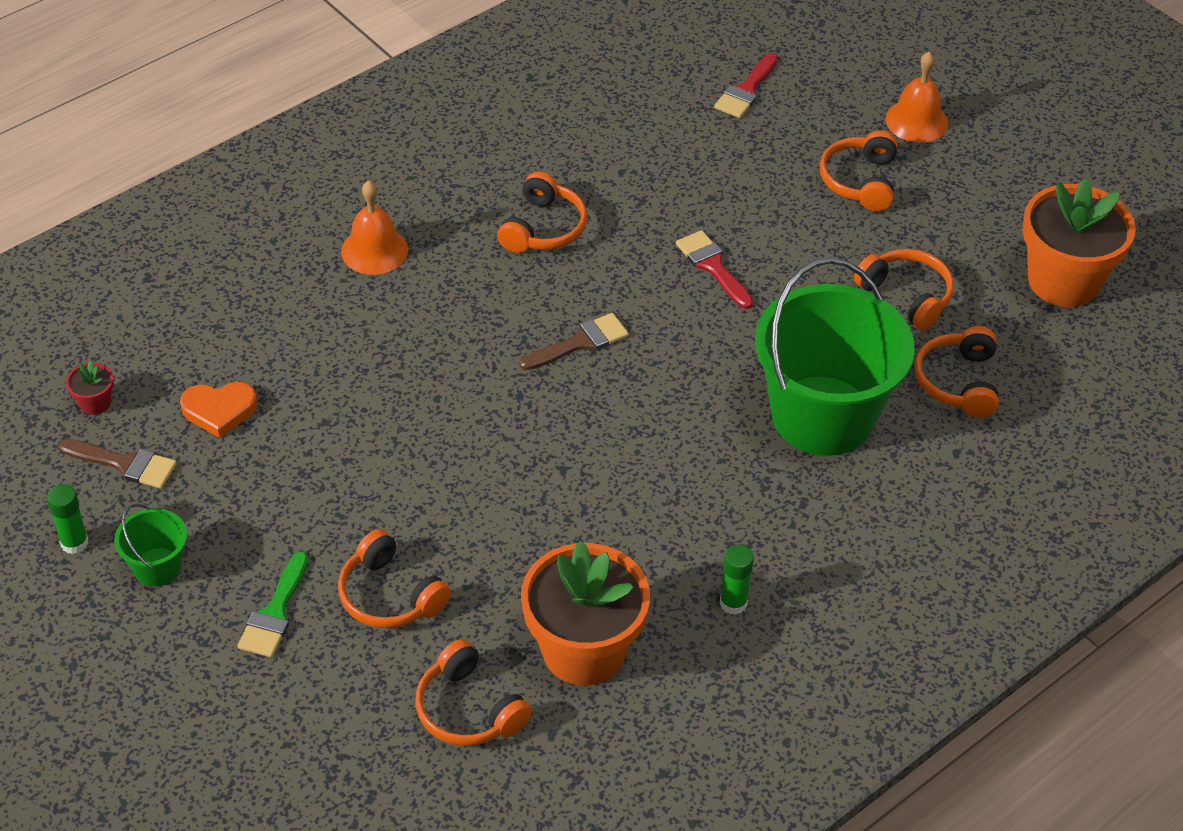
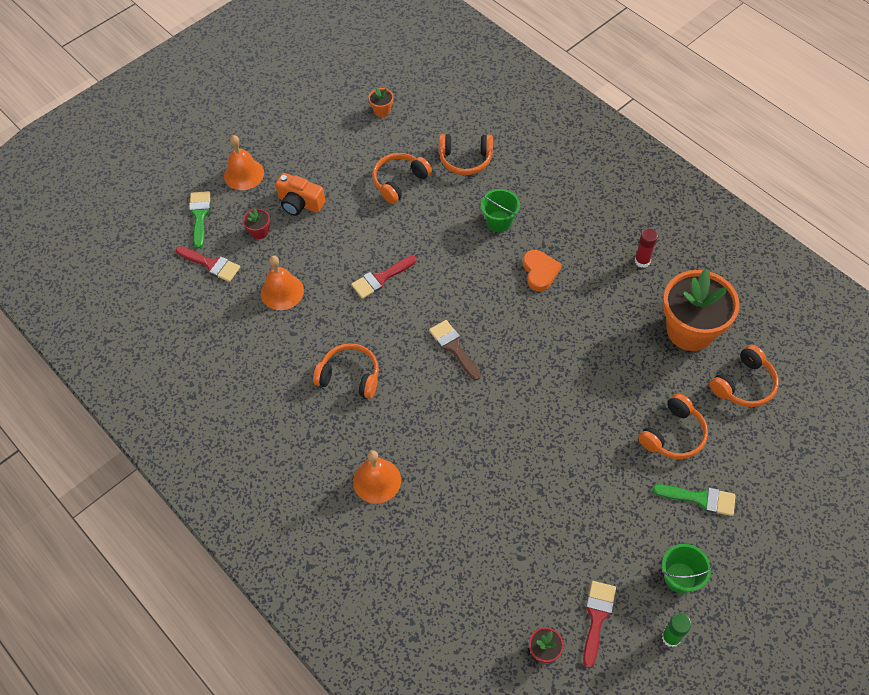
camera: 90 degrees left, 10 degrees up
brown brush [59,439,177,489] -> red brush [583,581,616,668]
orange heart [180,382,257,438] -> orange heart moved to [523,250,562,291]
green glue stick [720,545,754,615] -> red glue stick [635,229,658,268]
green bucket [755,258,915,456] -> green bucket [481,189,520,232], size x0.43
orange headphones [820,130,897,211] -> orange camera [275,173,325,216]
orange flower pot [1022,178,1136,307] -> orange flower pot [368,87,394,117], size x0.40
none -> green brush [189,191,211,249]
none -> red flower pot [243,208,270,239]
none -> orange bell [261,255,304,310]

